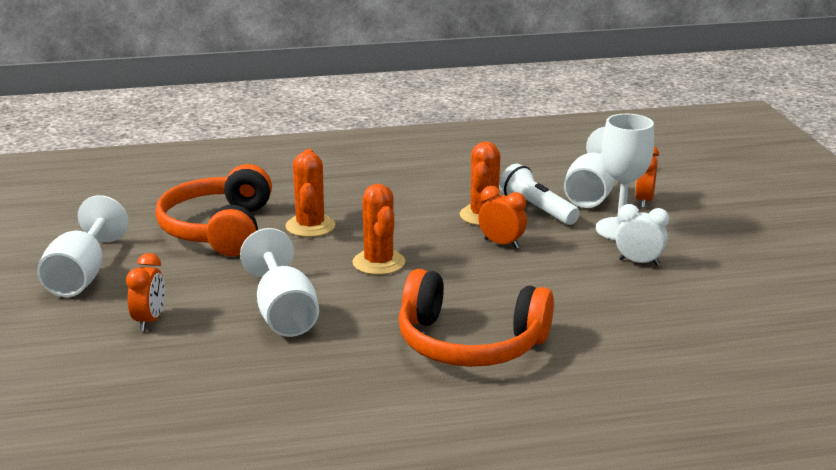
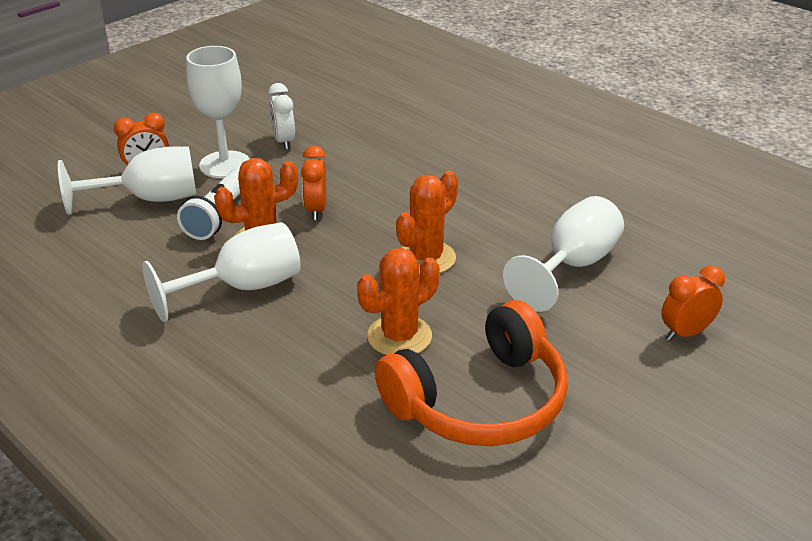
camera: 125 degrees left, 10 degrees up
white goblet [37,195,129,297] -> white goblet moved to [142,222,301,322]
orange headphones [398,269,554,367] -> none

